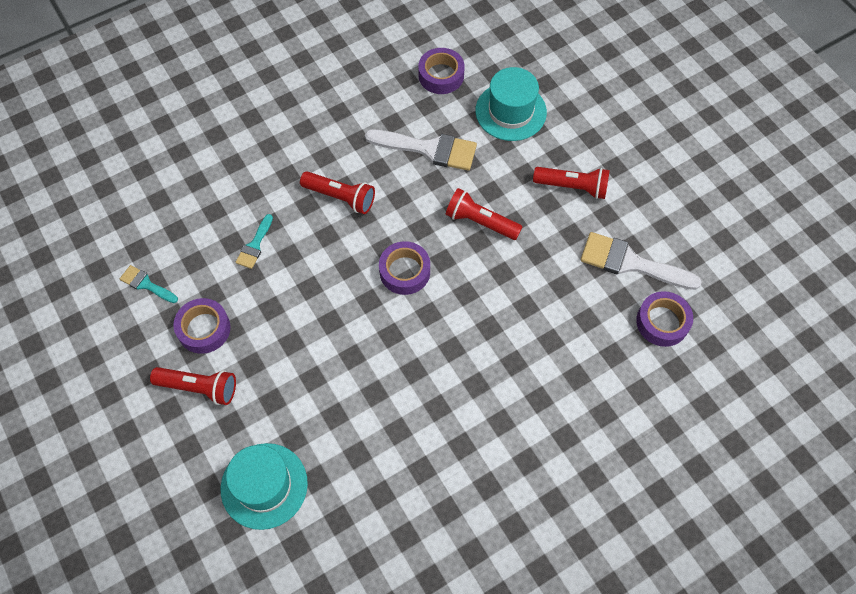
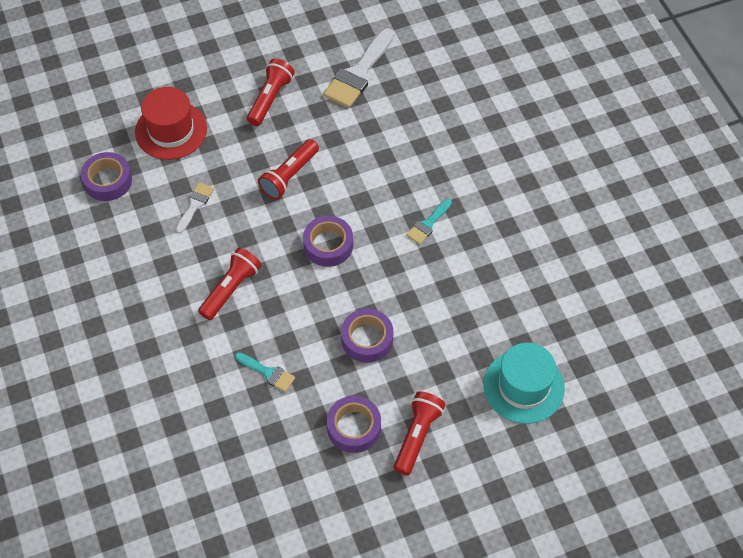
camera: 80 degrees left, 5 degrees down
turquoise brush [120,265,178,303] -> turquoise brush moved to [406,199,452,245]
white brush [365,129,477,171] -> white brush [176,182,214,233], size x0.53
turquoise hat [475,67,547,141] -> red hat [135,87,207,160]
purple tape [636,291,693,347] -> purple tape moved to [341,309,393,363]

